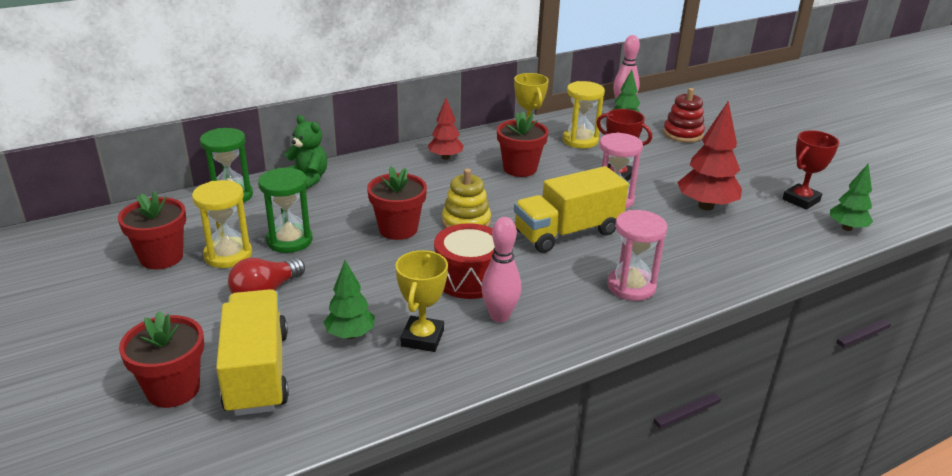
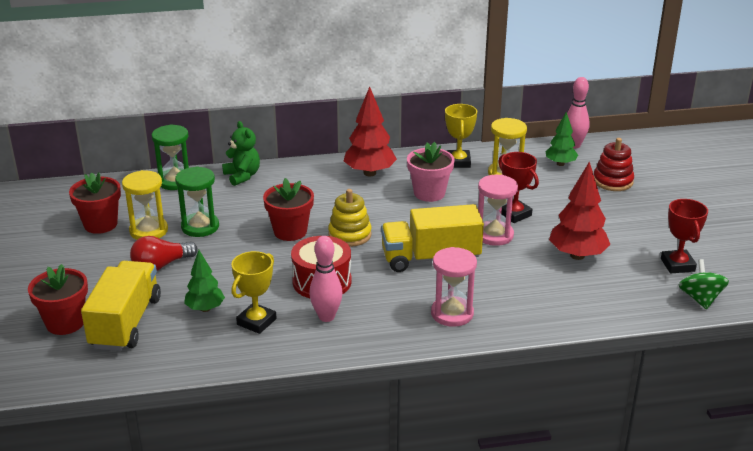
camera: 20 degrees right, 0 degrees up
red tree [428,98,464,160] -> red tree [344,86,397,176], size x1.60
red flower pot [497,112,548,177] -> pink flower pot [407,142,455,202]
red trophy [782,130,839,210] -> red trophy turned 75 degrees counterclockwise [661,199,708,274]
green tree [830,163,873,231] -> green spinning top [679,259,729,310]

